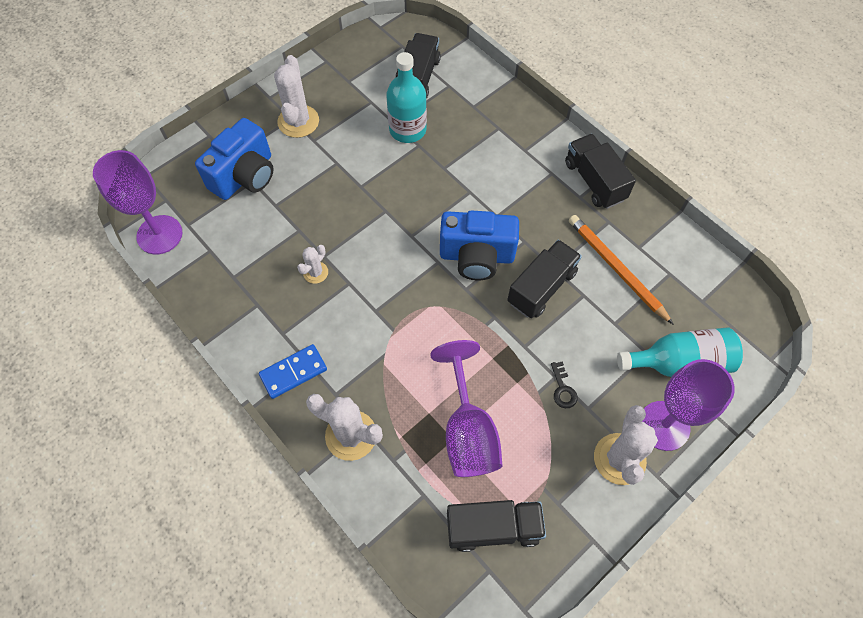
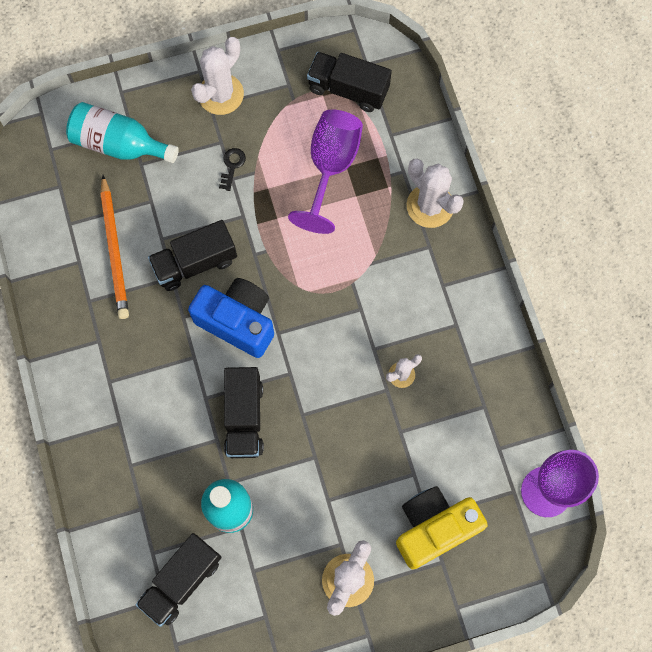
camera: 155 degrees left, 10 degrees up
blue camera [195,118,273,200] -> yellow camera [396,486,488,569]
blue domino [259,344,327,399] -> none
black truck [565,134,636,209] -> black truck moved to [224,367,264,458]
purple goblet [642,359,735,451] -> none

